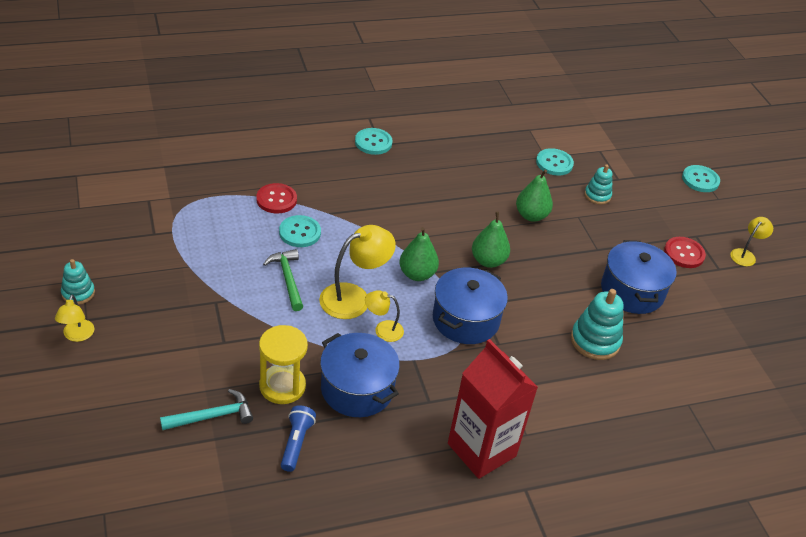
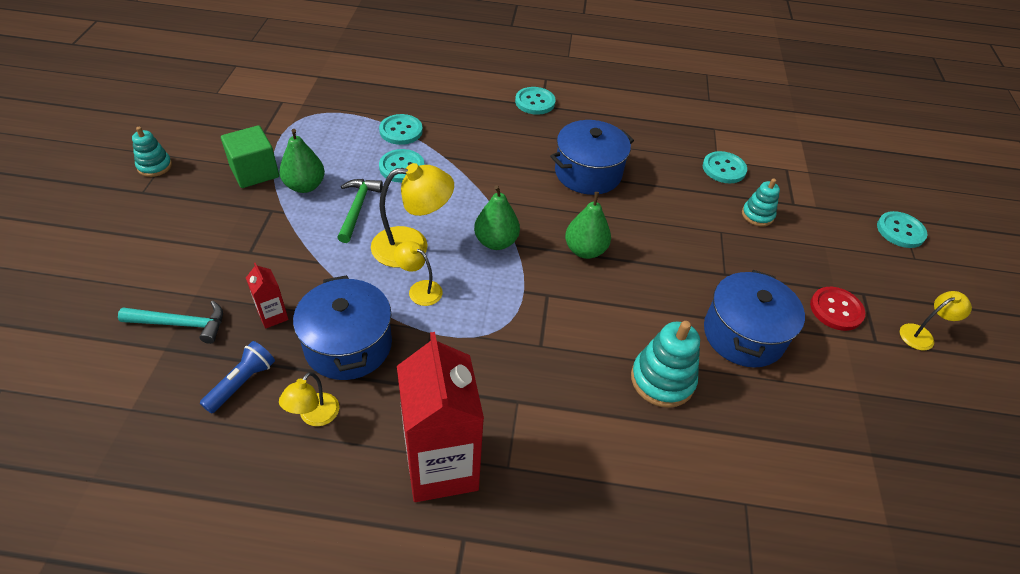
camera: 25 degrees right, 5 degrees up
yellow lamp [55,295,94,342] -> yellow lamp moved to [279,372,339,426]
red button [256,183,297,213] -> turquoise button [379,114,423,145]
yellow hourglass [259,325,308,404] -> red carton [246,263,289,329]
blue pot [433,268,508,344] -> blue pot moved to [550,120,634,195]
green pear [516,169,553,222] -> green pear moved to [279,129,325,193]
none -> green cube [221,125,279,188]

